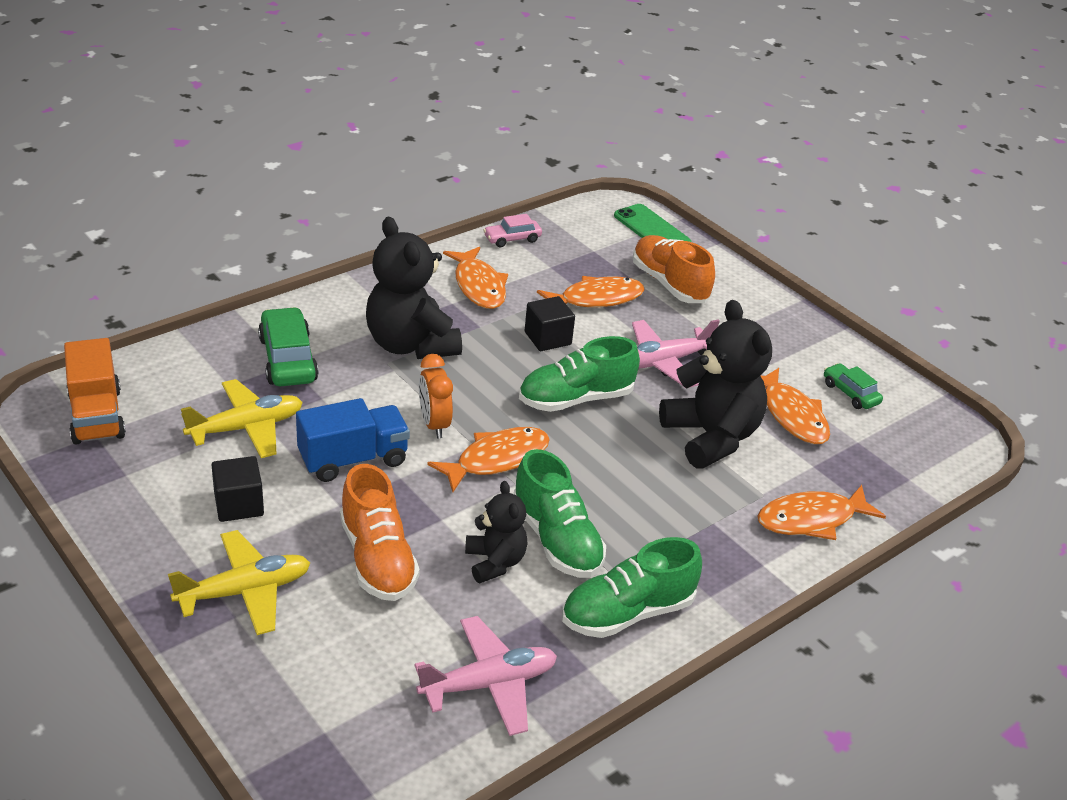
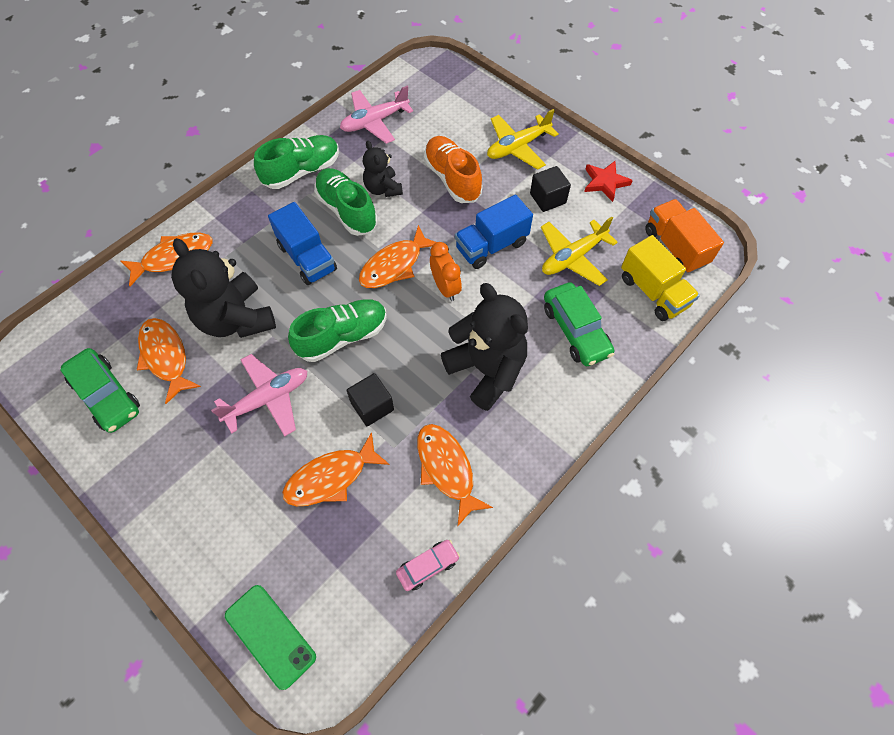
camera: 175 degrees right, 25 degrees up
orange shoe [633,235,715,303] -> none
green car [824,363,883,409] -> green car [60,348,140,433], size x1.70
none -> blue truck [268,202,337,285]
none -> red star [584,161,633,202]
none -> yellow truck [621,235,700,321]

